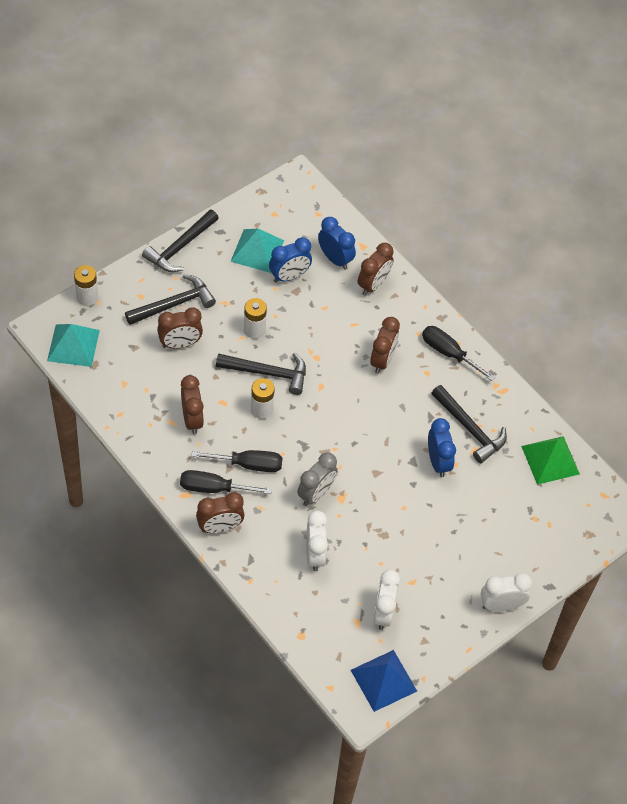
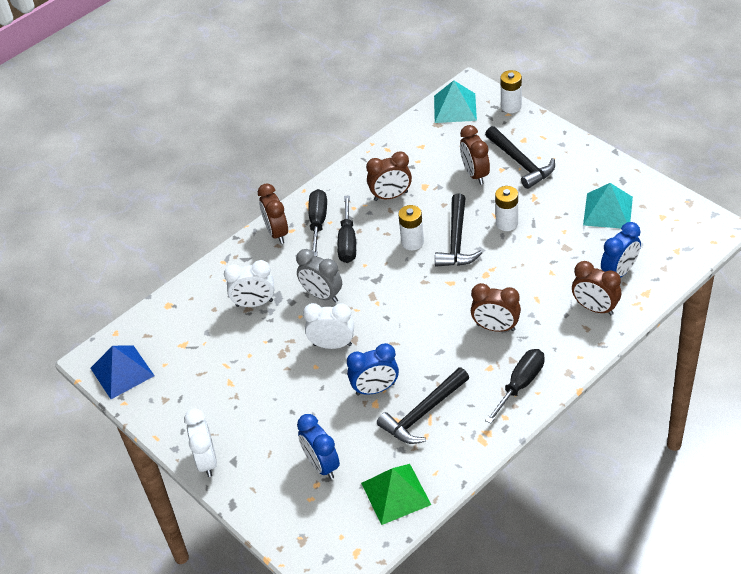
camera: 95 degrees right, 10 degrees down
black hammer [142,210,219,272] -> none
blue clock [269,237,312,283] -> blue clock moved to [297,414,340,479]
white clock [373,570,400,630] -> white clock moved to [303,303,354,349]

